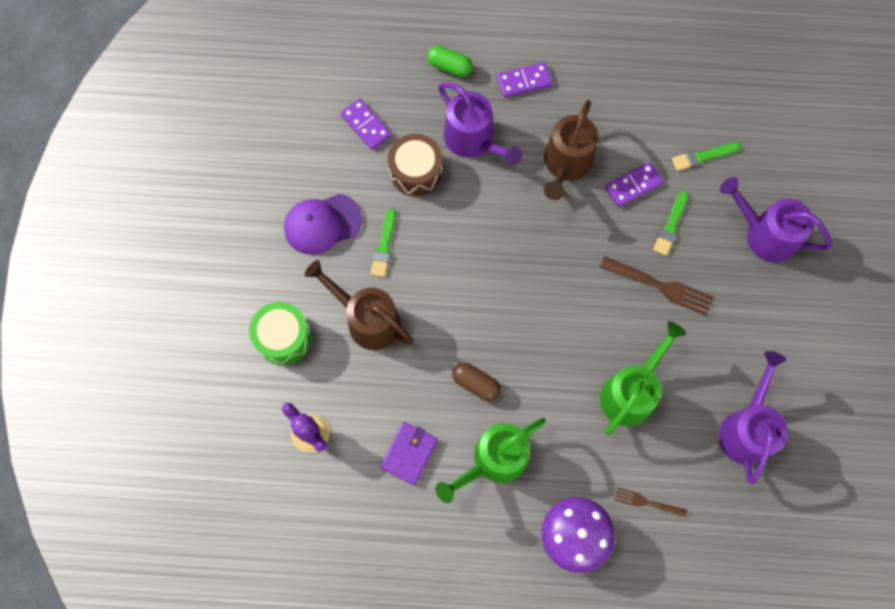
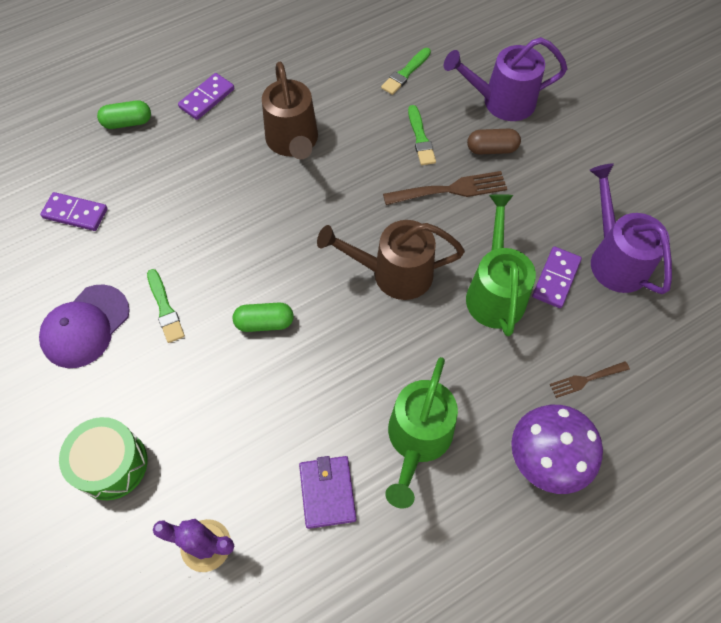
camera: 35 degrees left, 10 degrees down
brown watering can [305,260,414,350] -> brown watering can moved to [317,220,465,300]
brown drum [388,134,442,197] -> none
purple watering can [438,82,522,166] -> none
brown capsule [452,362,501,401] -> brown capsule moved to [467,129,521,155]
purple domino [605,162,663,207] -> purple domino moved to [532,246,582,308]
none -> green capsule [233,303,294,332]

